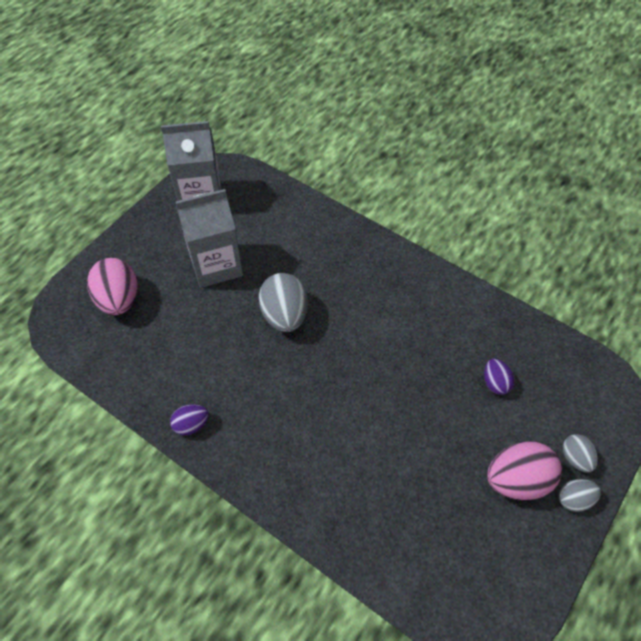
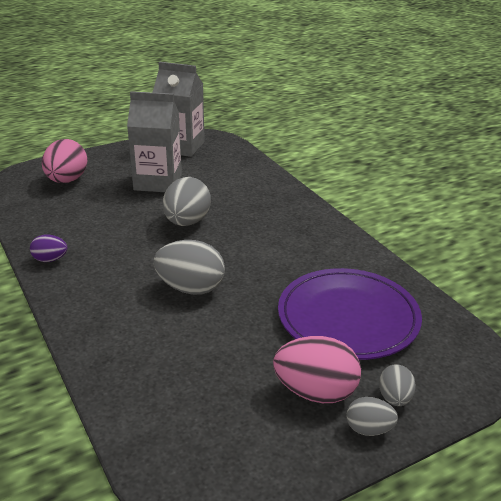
camera: 25 degrees right, 25 degrees down
purple egg [484,359,514,395] -> purple plate [278,268,422,360]
none -> grey egg [153,240,225,295]

